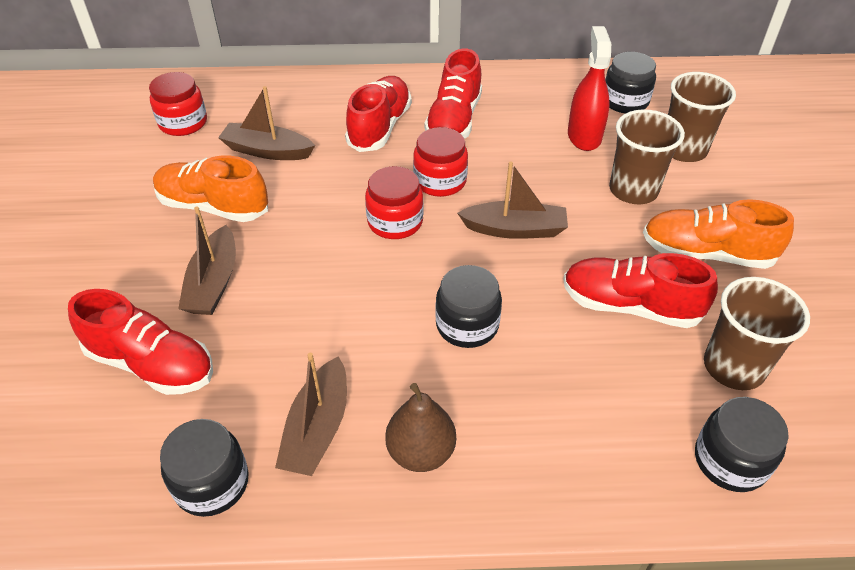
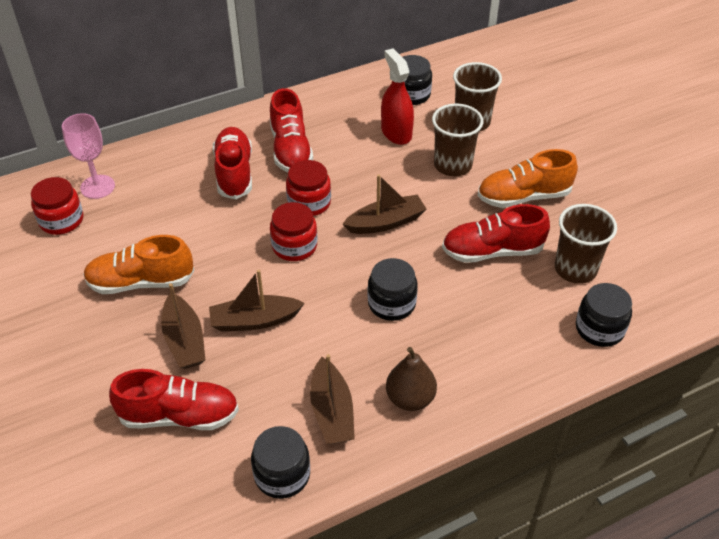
camera: 25 degrees left, 0 degrees up
brown boat [218,86,315,160] -> brown boat moved to [209,270,305,332]
none -> pink goblet [62,113,115,199]

